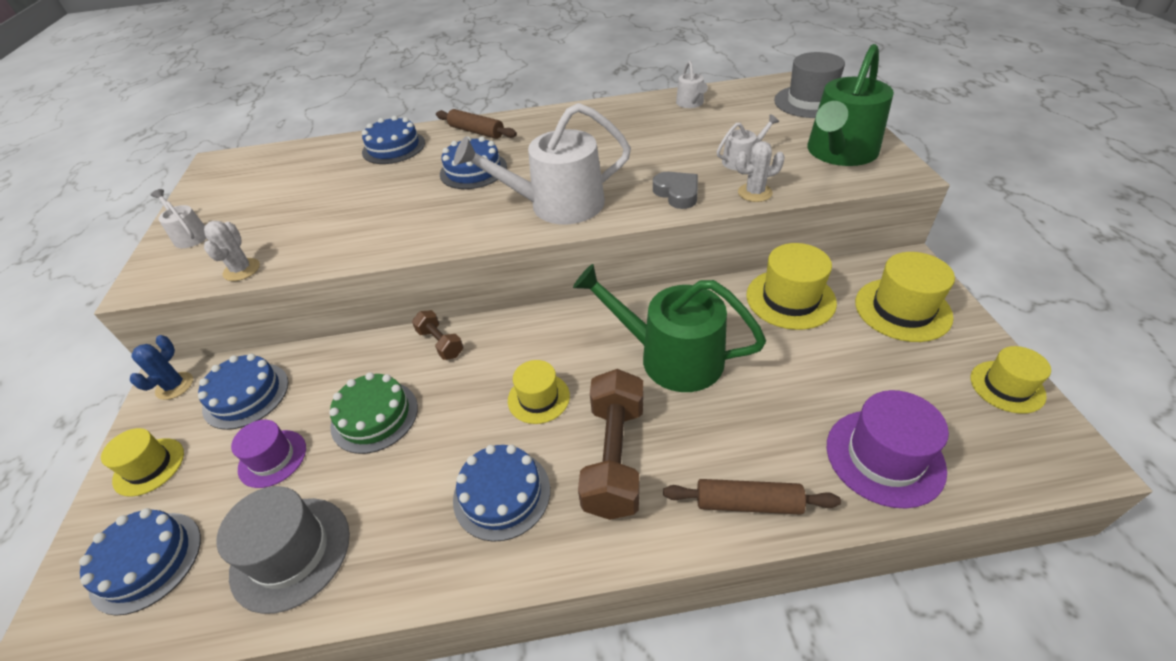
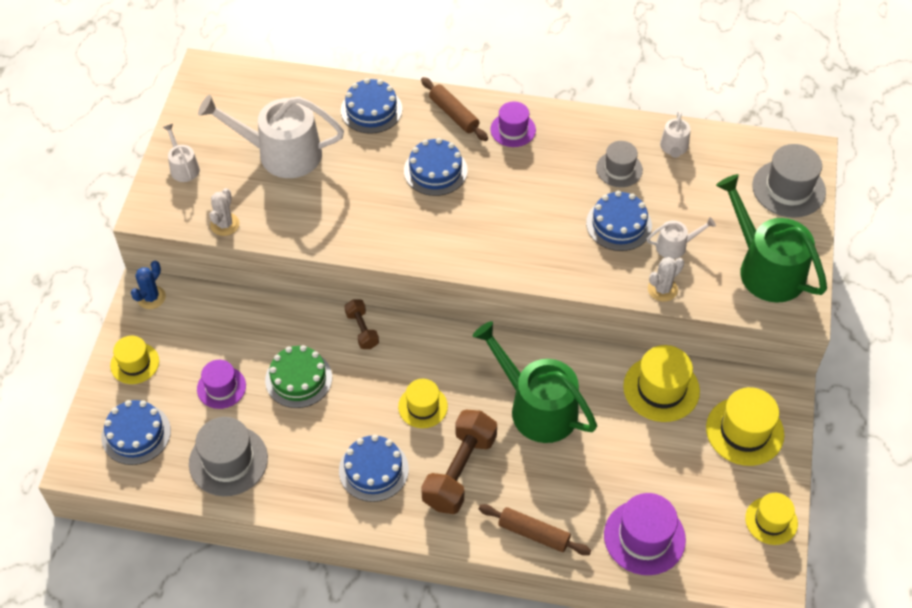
camera: 15 degrees right, 10 degrees up
blue cake [198,354,288,430] -> blue cake moved to [586,191,652,251]
white watering can [454,103,631,224] -> white watering can moved to [198,95,344,178]
grey heart [653,172,698,209] -> none
white cactus [736,141,785,202] -> white cactus turned 45 degrees counterclockwise [648,257,684,302]
green watering can [808,44,894,166] -> green watering can turned 90 degrees clockwise [716,174,827,303]
none -> purple hat [490,102,536,147]
none -> grey hat [596,141,643,187]

